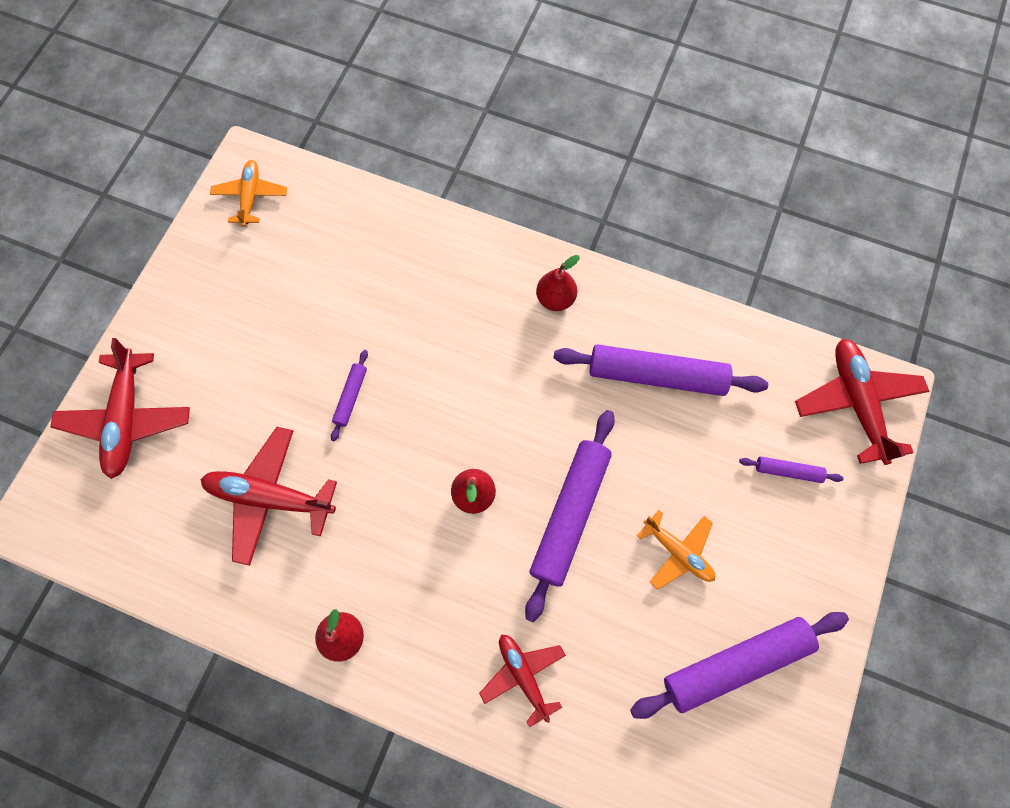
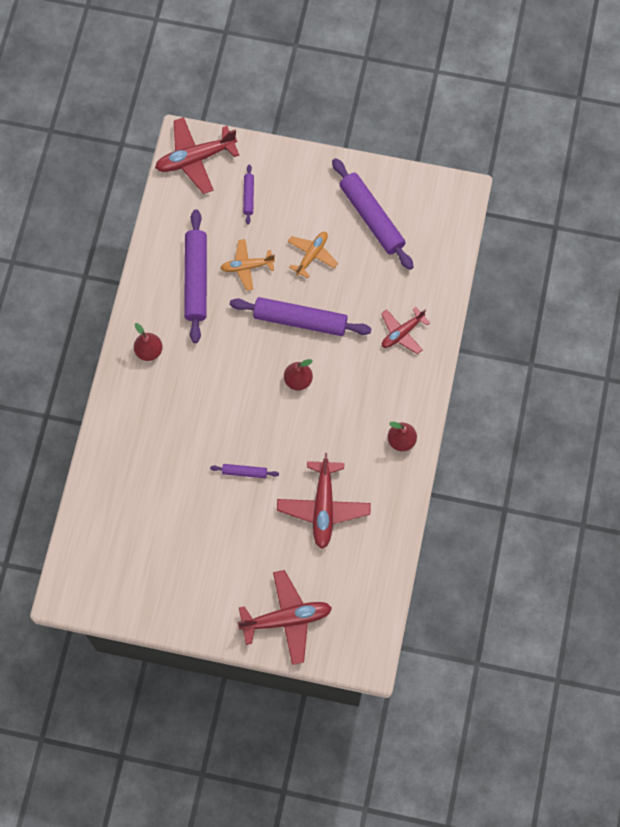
camera: 100 degrees left, 0 degrees up
orange plane [210,160,287,227] -> orange plane moved to [220,239,275,291]

